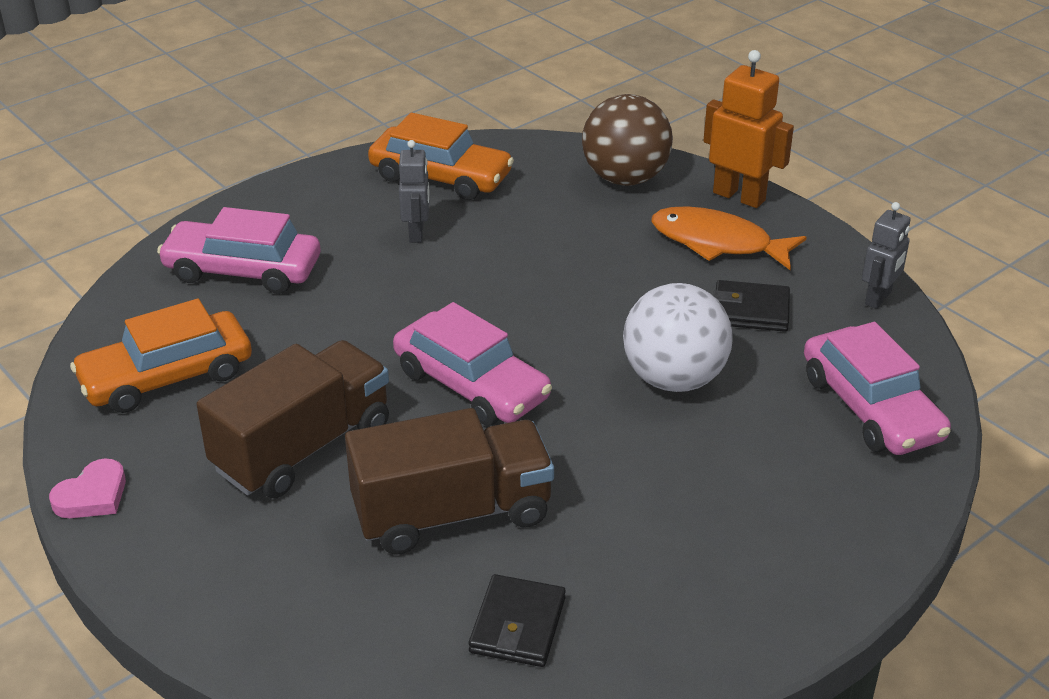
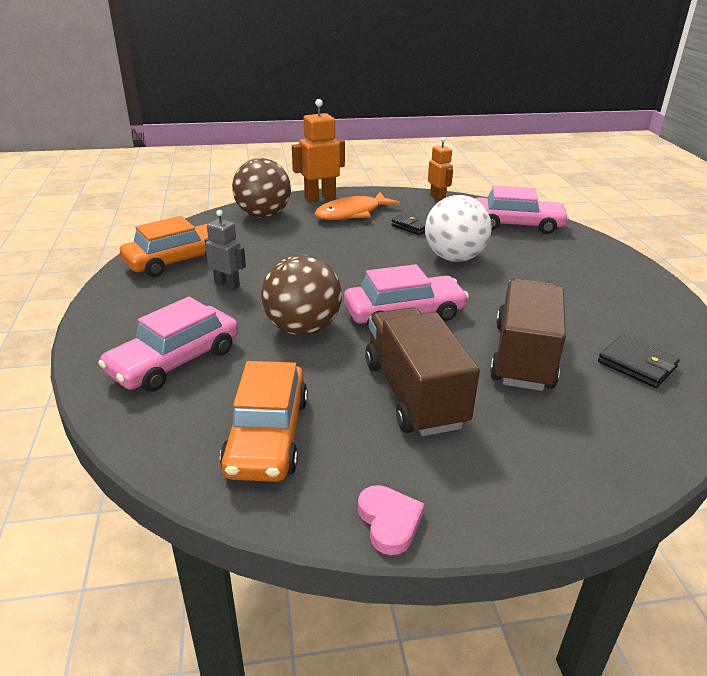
camera: 60 degrees left, 5 degrees down
grey robot [862,202,911,309] -> orange robot [428,137,453,201]
none -> brown ball [261,255,342,335]

